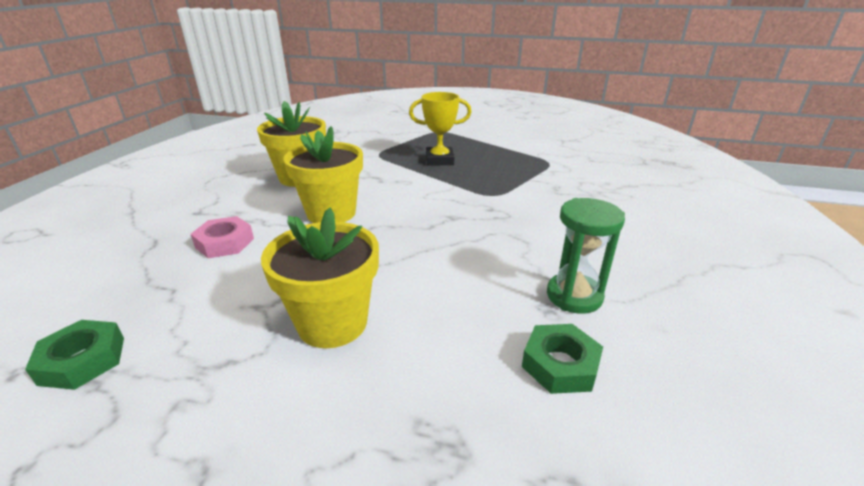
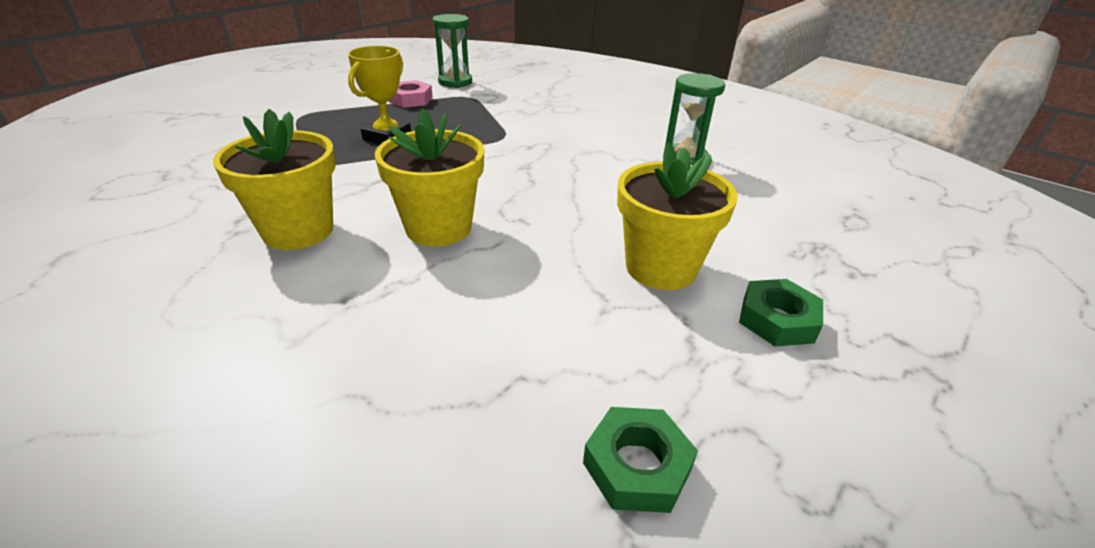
camera: 65 degrees left, 5 degrees up
pink nut [191,216,254,258] -> pink nut moved to [388,80,433,108]
green nut [522,324,603,394] -> green nut moved to [739,279,823,346]
none -> green hourglass [433,14,472,88]

